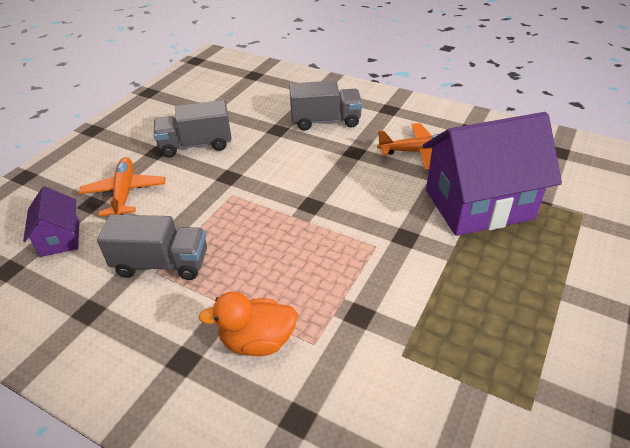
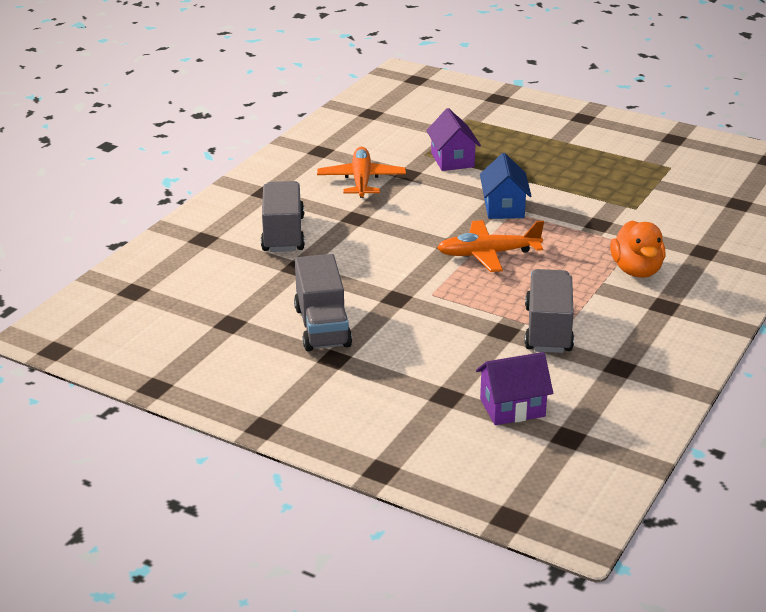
camera: 90 degrees left, 10 degrees down
orange plane [79,157,165,216] -> orange plane moved to [437,220,544,272]
purple house [423,112,562,236] -> purple house [426,108,481,171], size x0.49
none -> blue house [480,153,531,219]

